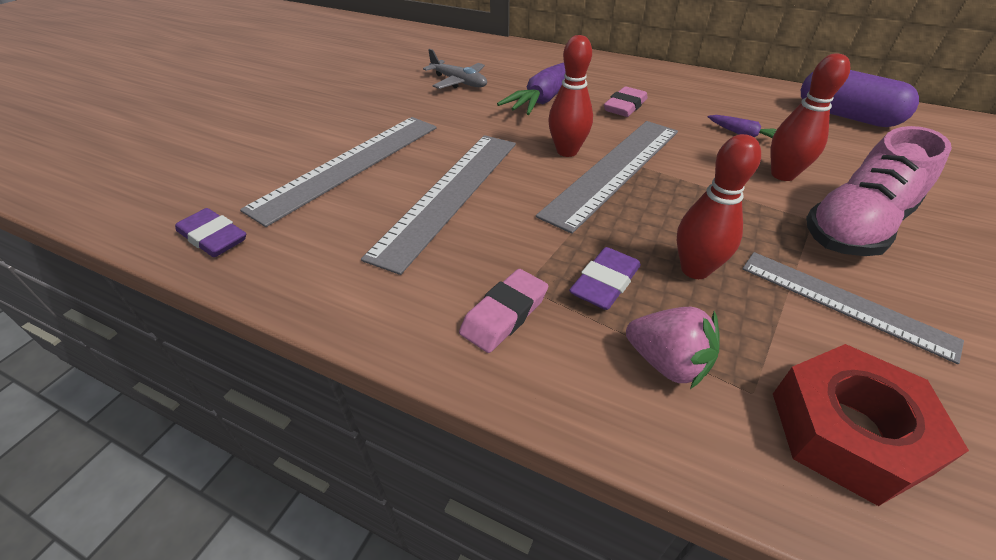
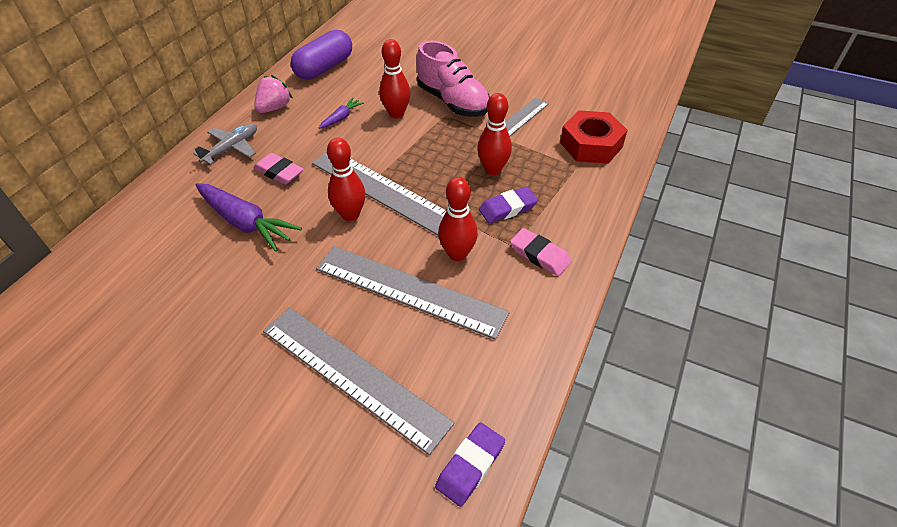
camera: 90 degrees left, 5 degrees up
grey plane [423,49,487,89] -> grey plane moved to [193,124,257,165]
purple eraser [569,247,641,310] -> purple eraser turned 60 degrees counterclockwise [479,186,538,224]
pink strawberry [626,307,719,389] -> pink strawberry moved to [254,75,293,113]
none -> red bowling pin [438,177,478,261]

